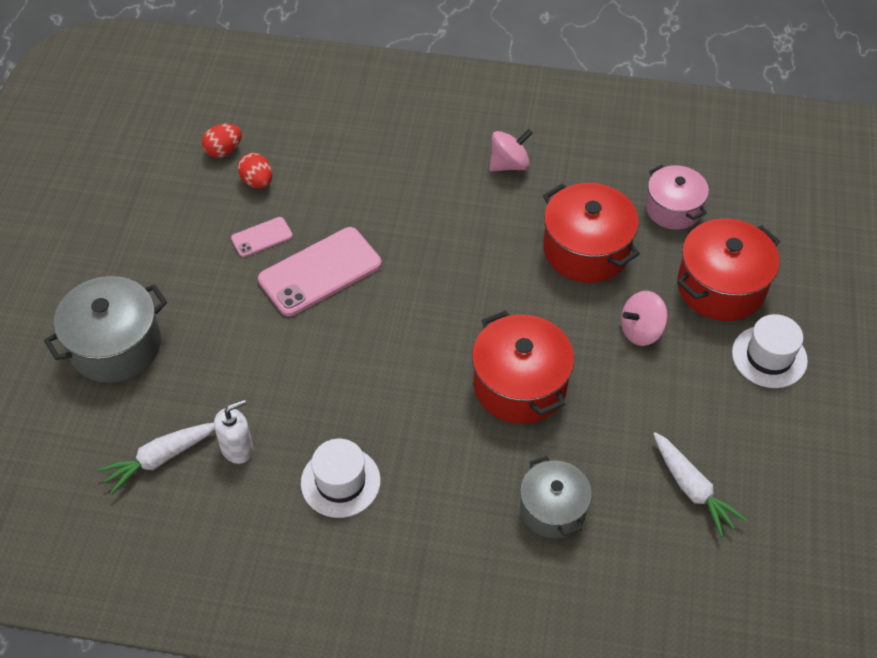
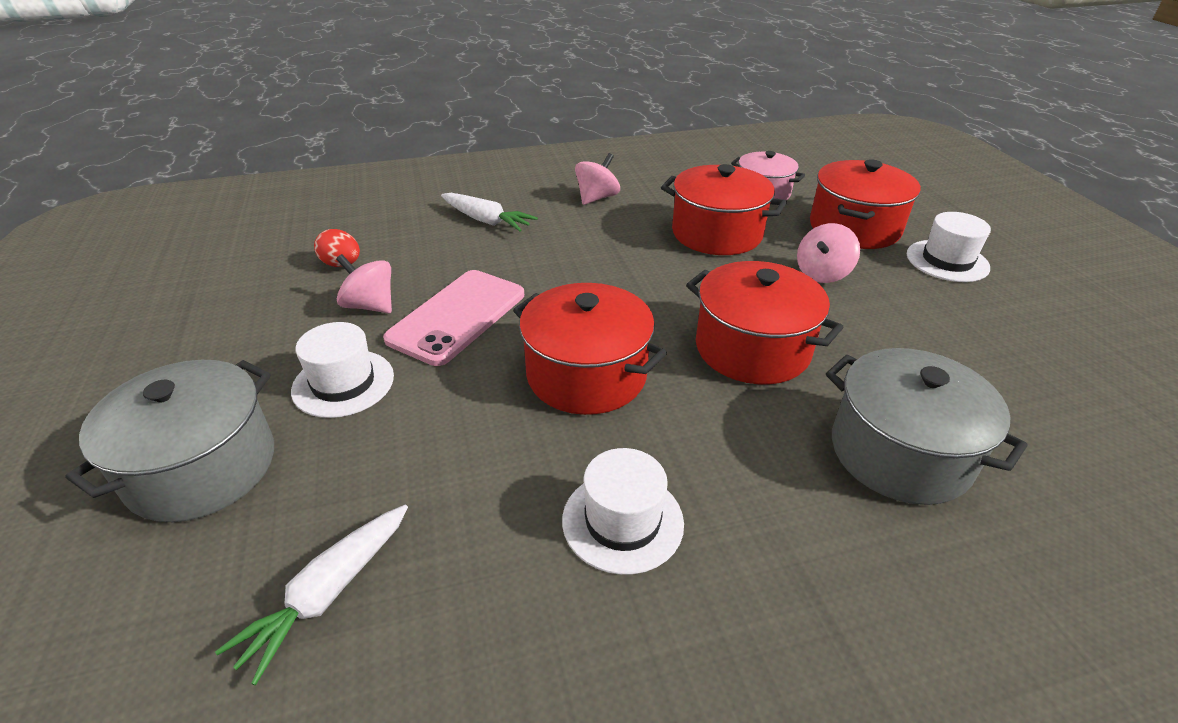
camera: 25 degrees left, 15 degrees down
red egg [202,124,242,158] -> none
white soap dispenser [214,399,253,464] -> none
pink phone [231,217,293,257] -> pink spinning top [336,254,392,314]
grey pot [520,456,592,538] -> grey pot [826,348,1027,505], size x1.51
white carrot [653,432,747,537] -> white carrot moved to [441,193,538,231]
none -> white hat [291,322,394,418]
none -> red pot [513,283,667,415]

